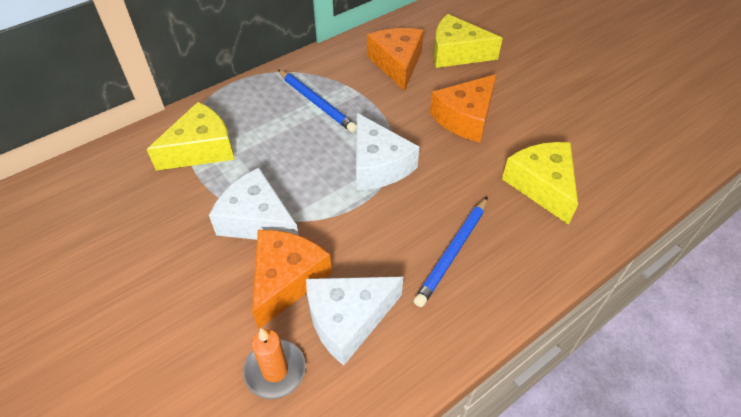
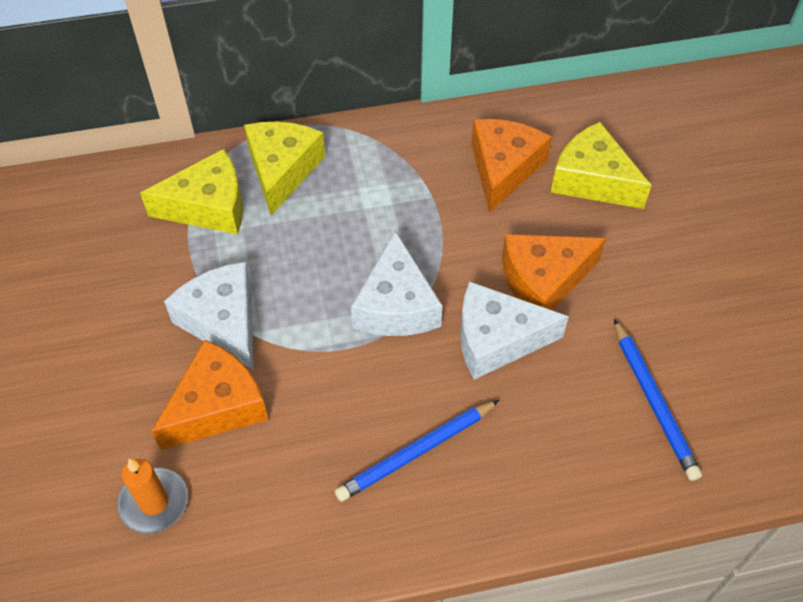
camera: 25 degrees right, 5 degrees up
blue pencil [278,70,357,132] -> blue pencil moved to [614,319,702,481]
white cheese [306,277,403,366] -> white cheese moved to [460,281,569,380]
yellow cheese [502,142,578,225] -> yellow cheese moved to [244,122,325,215]

